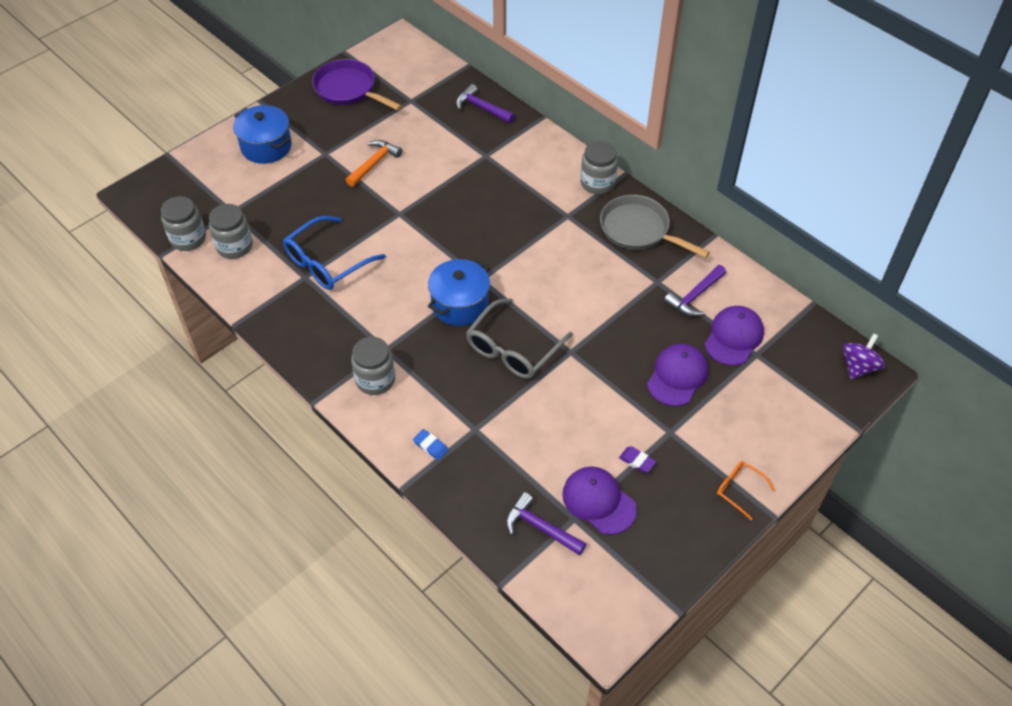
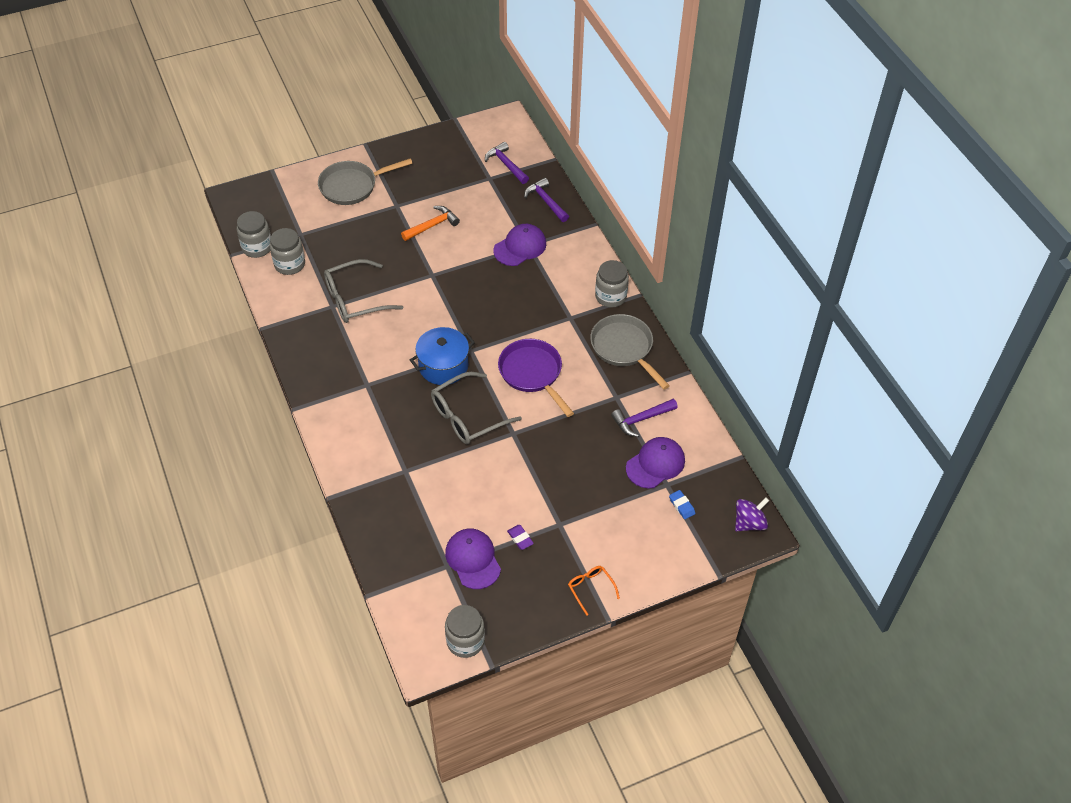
camera: 20 degrees right, 0 degrees up
blue pot [233,105,292,164] -> grey pan [318,158,413,205]
blue glasses [283,216,386,290] -> grey glasses [324,259,403,323]
purple pan [312,59,402,111] -> purple pan moved to [498,339,574,417]
grey jar [351,337,395,395] -> grey jar moved to [445,605,485,658]
blue eraser [413,429,448,460] -> blue eraser moved to [669,490,695,519]
purple hammer [506,492,586,556] -> purple hammer moved to [485,142,529,184]
purple cap [647,344,708,406] -> purple cap moved to [493,224,546,266]

